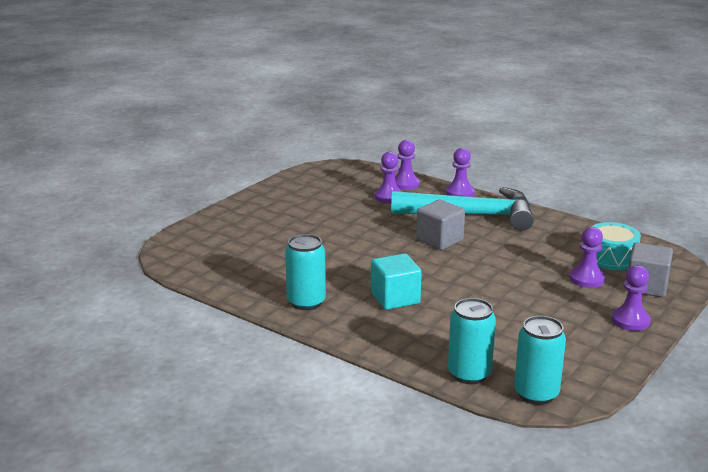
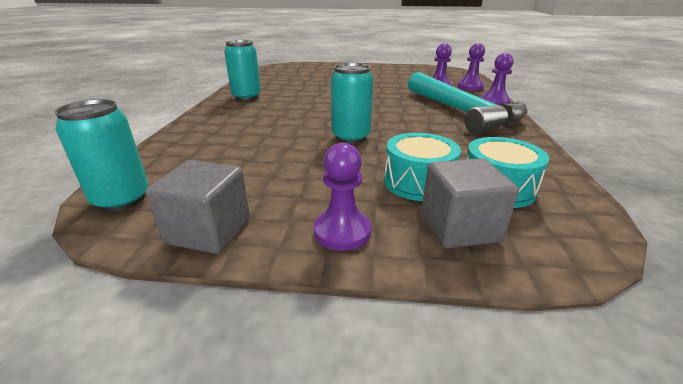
camera: 60 degrees right, 5 degrees up
turquoise cube [371,253,422,310] -> none
grey cube [416,200,465,250] -> grey cube moved to [146,160,250,254]
turquoise can [448,298,496,384] -> turquoise can moved to [331,63,373,144]
purple pawn [569,227,605,288] -> turquoise drum [384,133,461,201]

